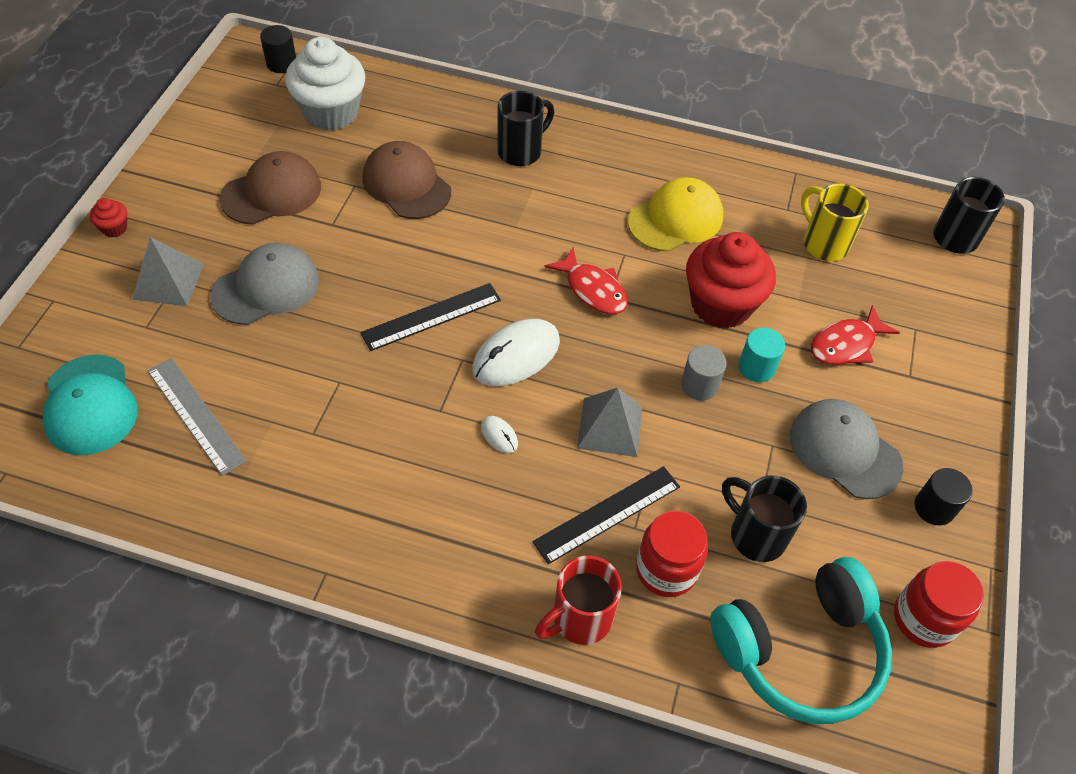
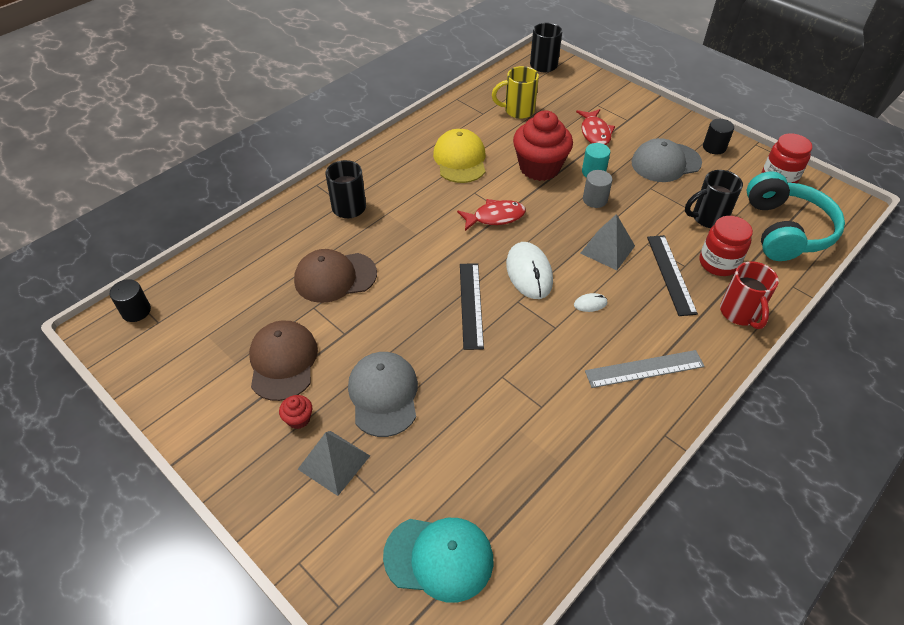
camera: 60 degrees left, 5 degrees down
red cupcake [90,198,127,237] -> red cupcake moved to [279,395,312,429]
grey ruler [148,358,247,476] -> grey ruler moved to [585,350,705,388]
white cupcake [285,37,366,131] -> none

